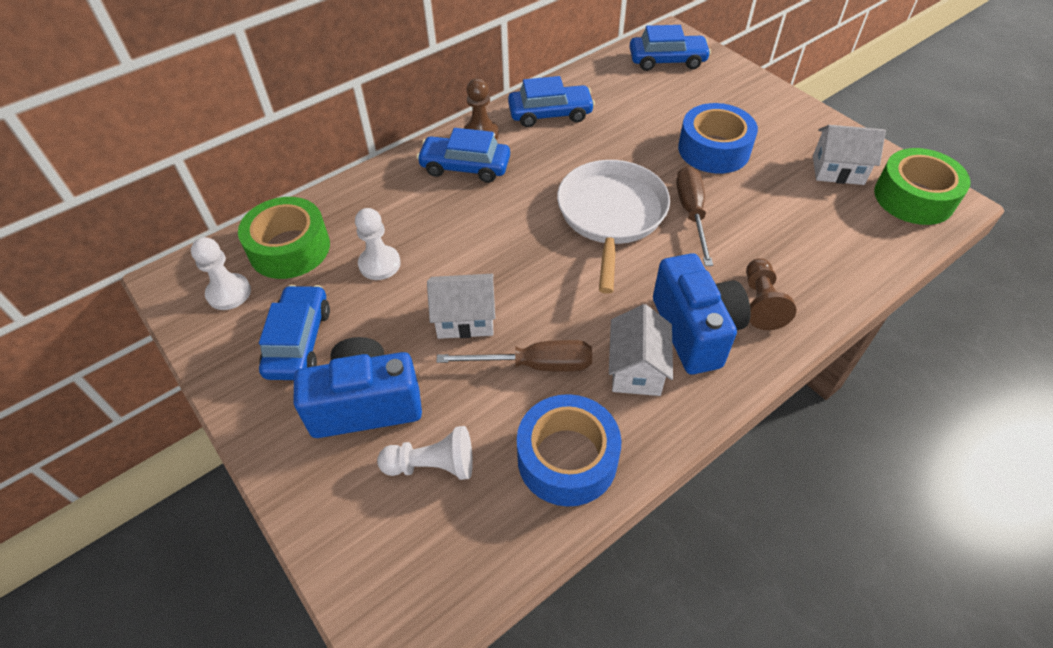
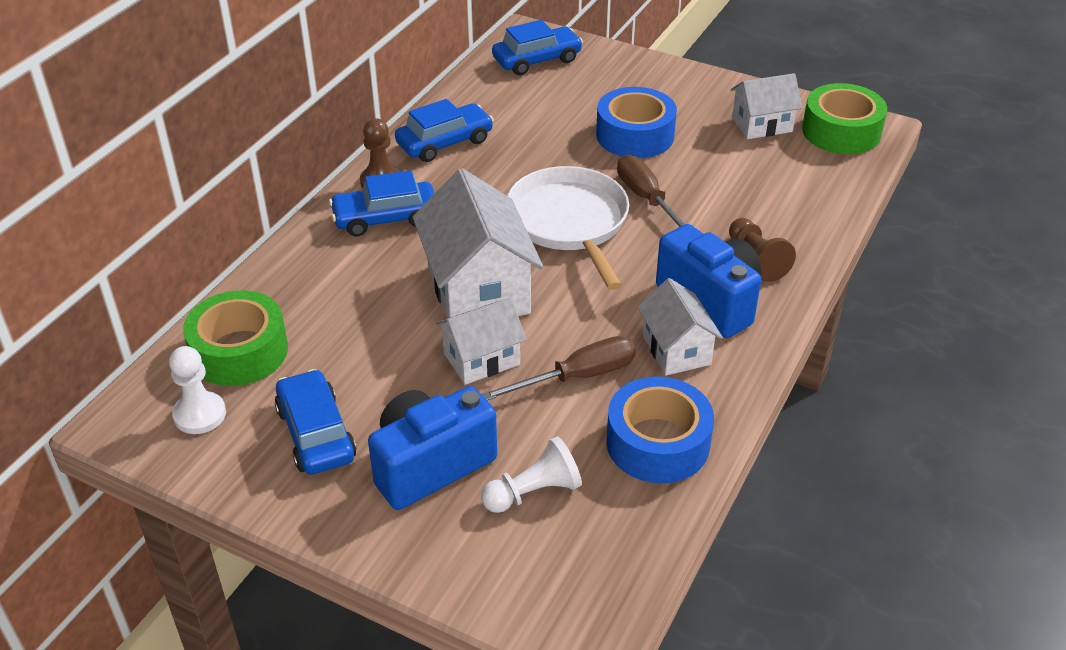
camera: 25 degrees left, 10 degrees down
white pawn [355,208,401,280] -> none
none -> white house [413,168,543,319]

